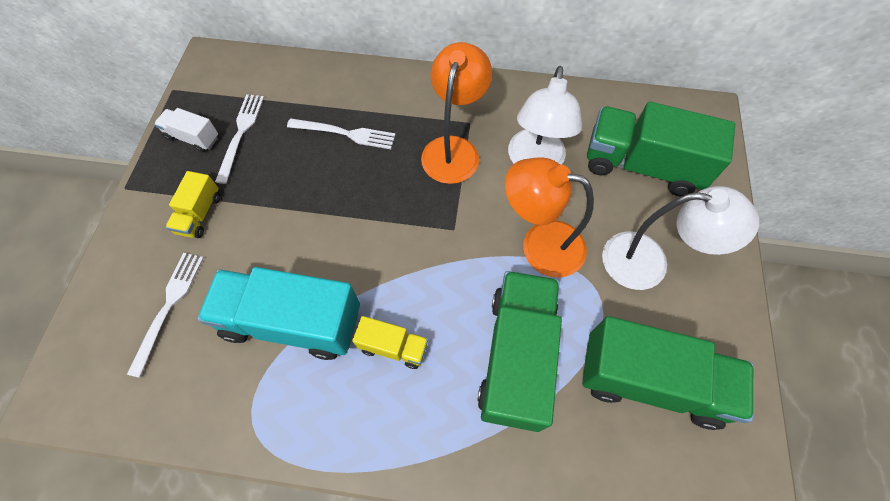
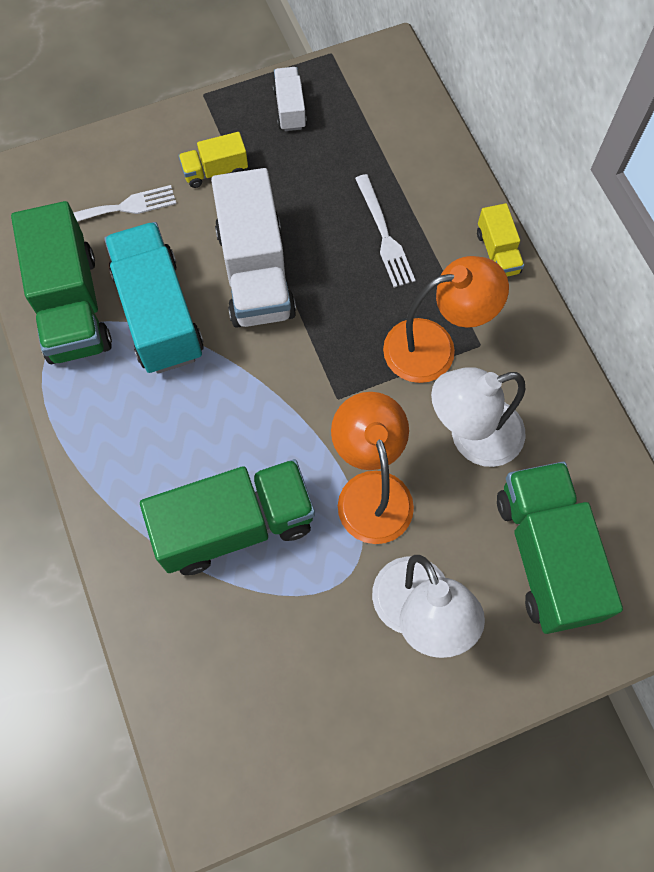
camera: 60 degrees right, 5 degrees up
white fork [215,94,264,184] -> none
yellow truck [352,316,428,369] -> yellow truck moved to [477,203,524,277]
green truck [582,316,753,430] -> green truck moved to [11,201,112,364]
none -> white truck [211,168,296,328]

